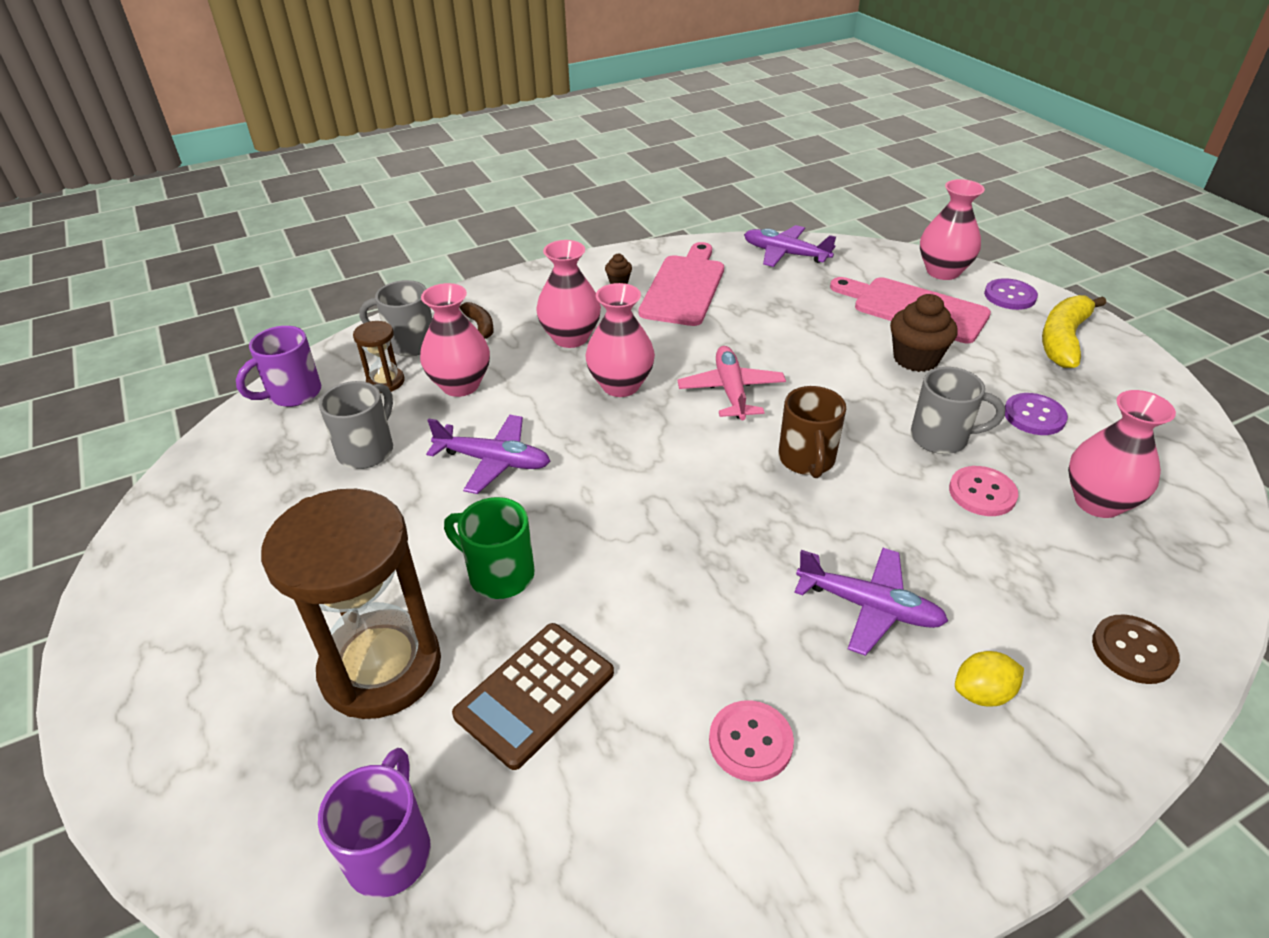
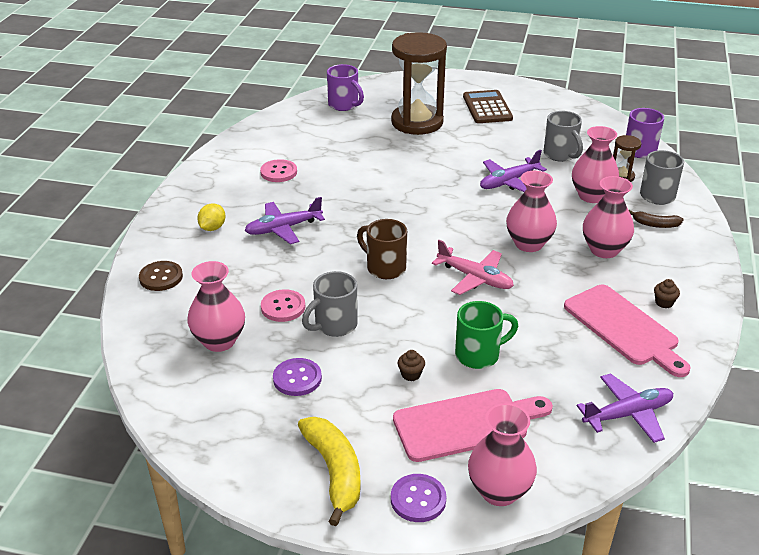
camera: 130 degrees right, 5 degrees down
green mug [444,497,534,599] -> green mug moved to [455,301,518,369]
brown calculator [452,623,614,770] -> brown calculator moved to [463,90,513,123]
brown cupcake [890,294,958,372] -> brown cupcake [398,350,425,381], size x0.48

